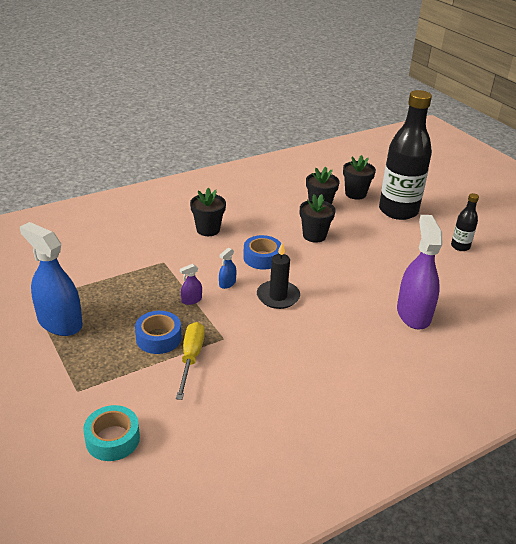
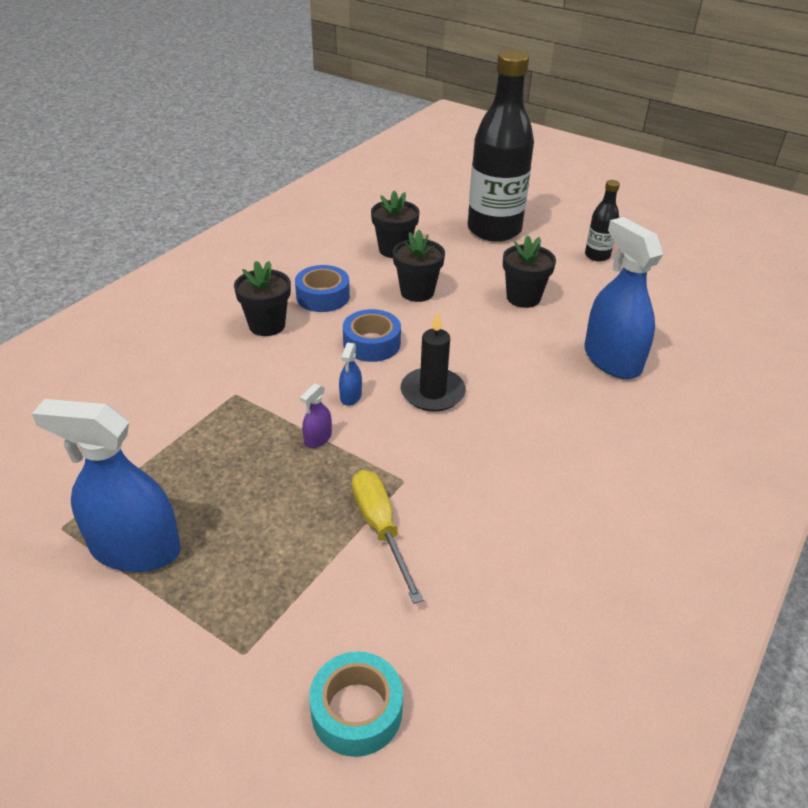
camera: 25 degrees left, 5 degrees up
blue tape [135,311,181,354] -> blue tape moved to [295,265,350,312]
black flower pot [343,155,376,200] -> black flower pot moved to [503,235,556,308]
purple spray bottle [397,215,442,330] -> blue spray bottle [584,217,663,379]

